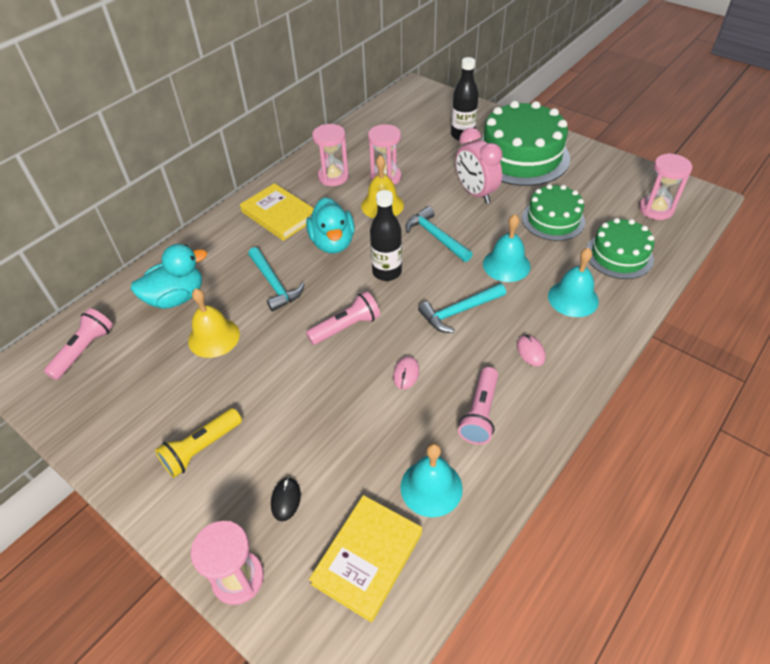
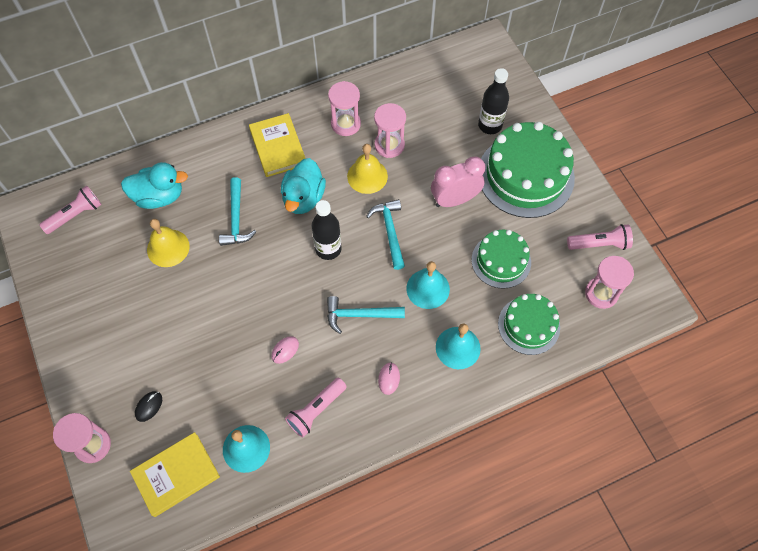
camera: 25 degrees right, 15 degrees up
yellow flashlight [155,408,242,478] -> none
pink flashlight [306,291,380,345] -> pink flashlight moved to [567,224,633,250]
pink clock [456,128,503,204] -> pink clock turned 75 degrees clockwise [431,156,485,207]

